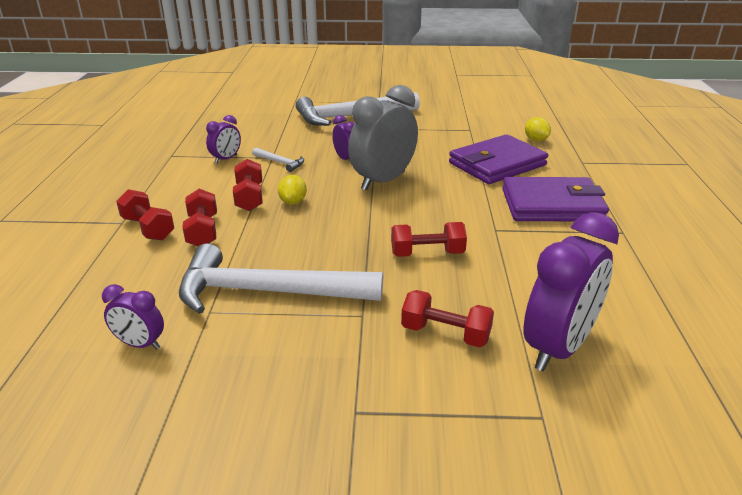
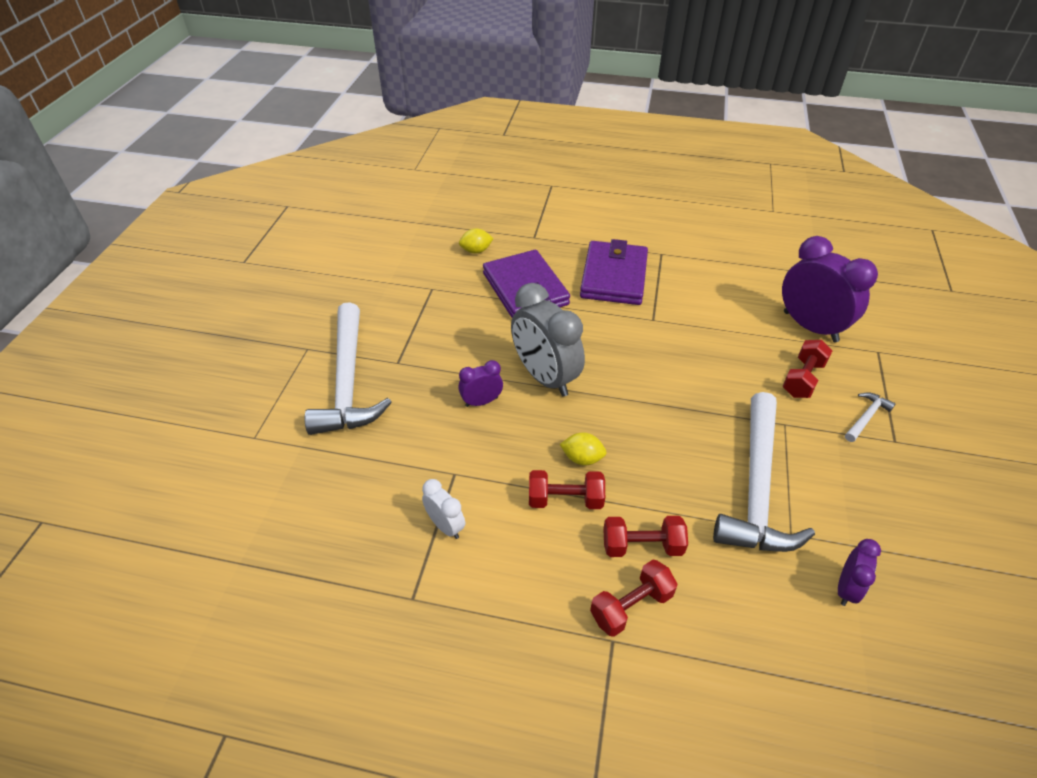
camera: 80 degrees left, 15 degrees up
purple clock [206,115,241,163] -> white clock [422,479,465,539]
white hammer [252,147,304,172] -> white hammer moved to [845,392,896,442]
red dumbbell [391,222,467,257] -> none

